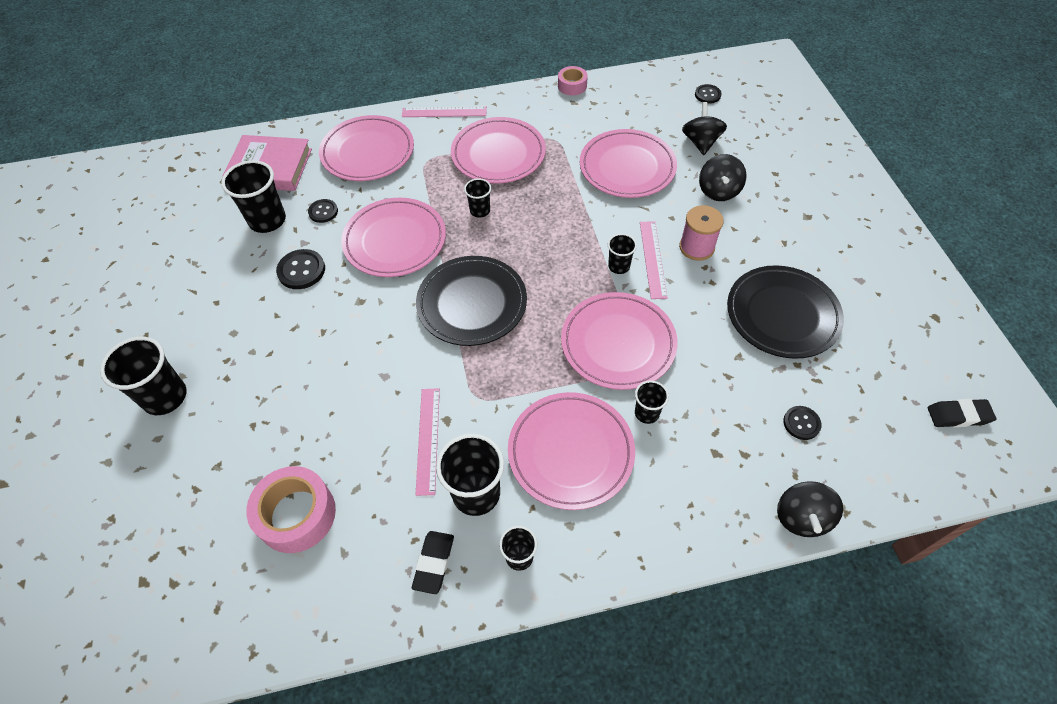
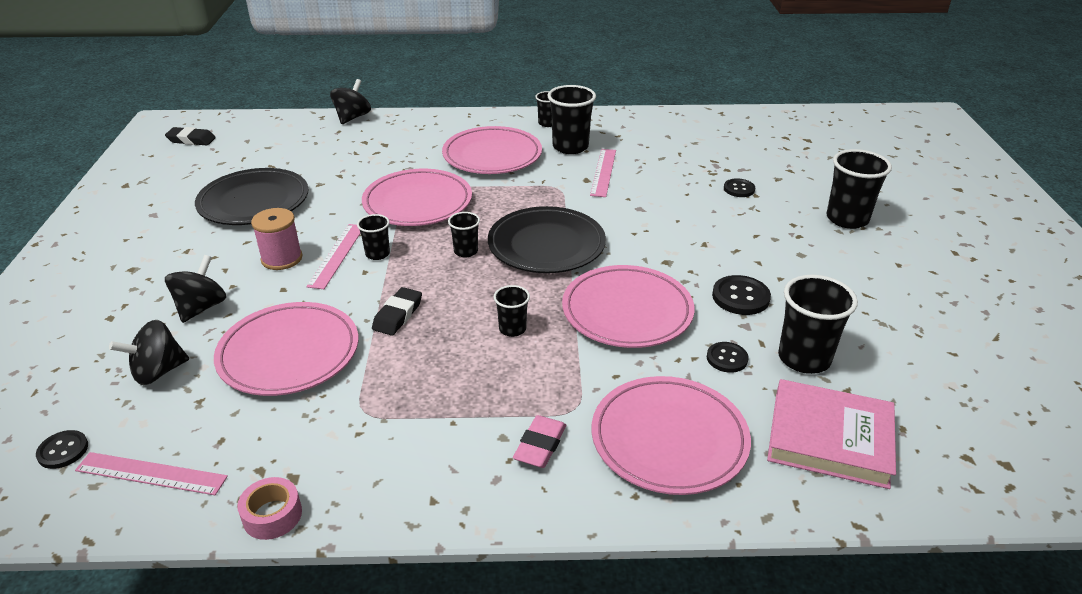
camera: 170 degrees left, 20 degrees down
pink tape [246,466,336,553] -> none
pink ruler [402,106,487,117] -> pink ruler moved to [75,452,228,495]
black eraser [412,531,454,594] -> black eraser moved to [372,287,422,336]
pink plate [451,117,546,184] -> none
black cup [635,381,669,424] -> black cup moved to [448,212,480,257]
black spinning top [682,102,727,155] -> black spinning top turned 45 degrees clockwise [109,320,189,385]
black button [783,406,822,440] -> black button moved to [724,179,755,197]
none -> pink eraser [513,415,566,468]

